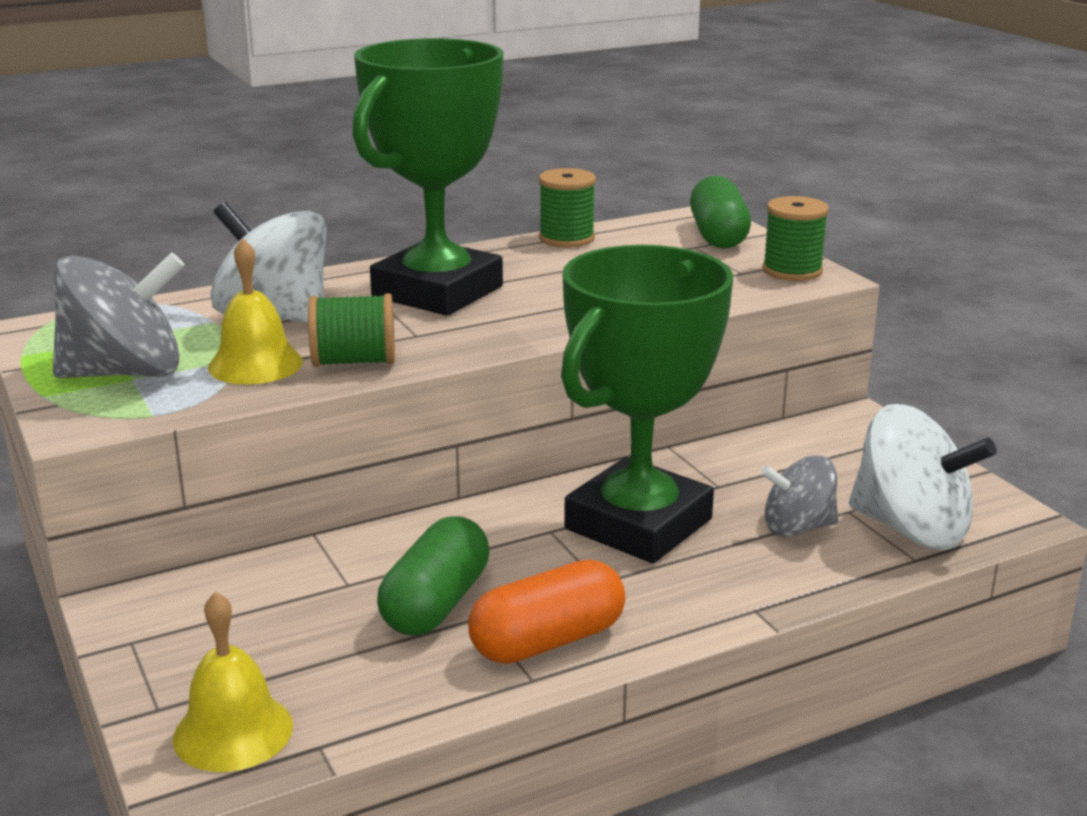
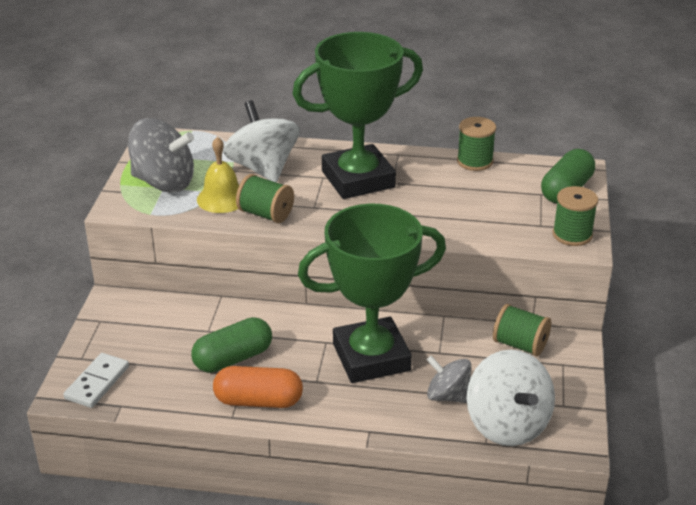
camera: 35 degrees right, 10 degrees up
yellow bell [173,592,293,772] -> white domino [63,353,129,408]
none -> green spool [493,304,551,356]

